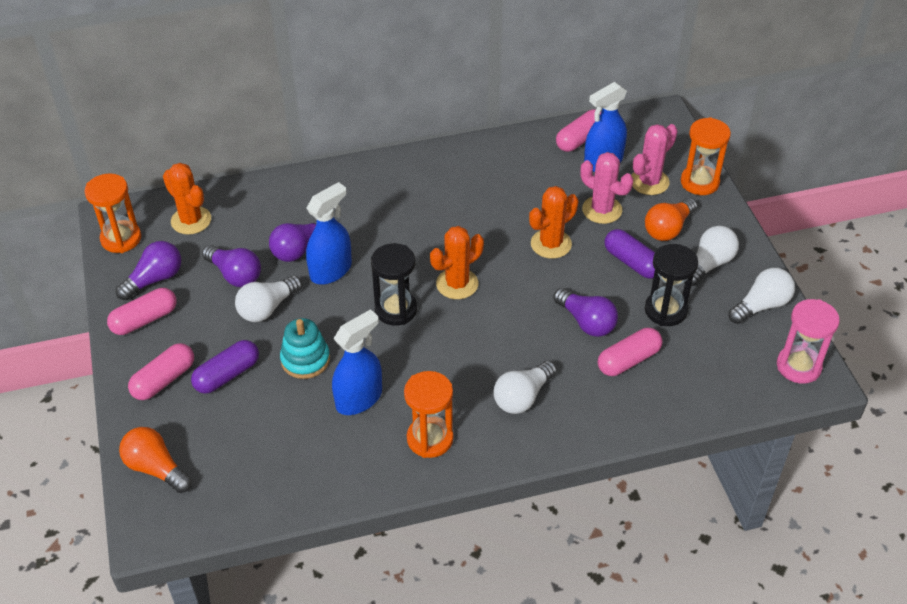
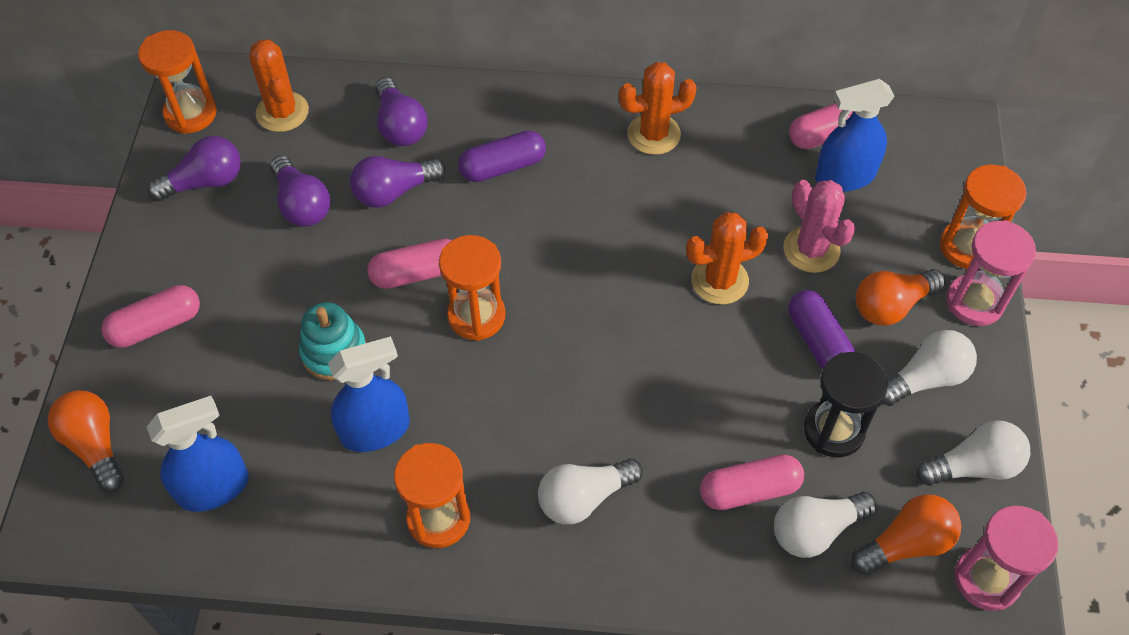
camera: 20 degrees right, 10 degrees up
pink capsule [107,288,177,335] -> pink capsule moved to [367,238,452,289]
purple capsule [191,340,259,394] -> purple capsule moved to [458,130,546,182]
white light bulb [235,276,302,322] -> white light bulb moved to [774,492,877,558]
blue spray bottle [306,182,352,284] -> blue spray bottle moved to [147,396,249,512]
black hourglass [371,243,417,326] -> orange hourglass [439,235,505,341]
orange cactus [430,226,484,299] -> orange cactus moved to [619,62,697,155]
purple light bulb [554,288,618,337] -> purple light bulb moved to [375,77,427,146]
pink cactus [631,124,678,195] -> none
none -> orange light bulb [851,494,962,575]
none -> pink hourglass [946,220,1036,326]

